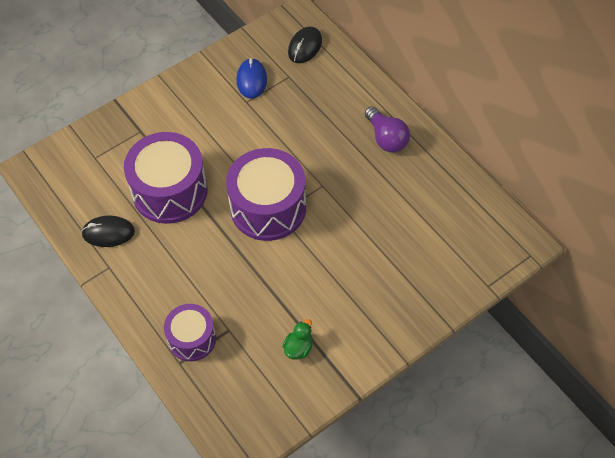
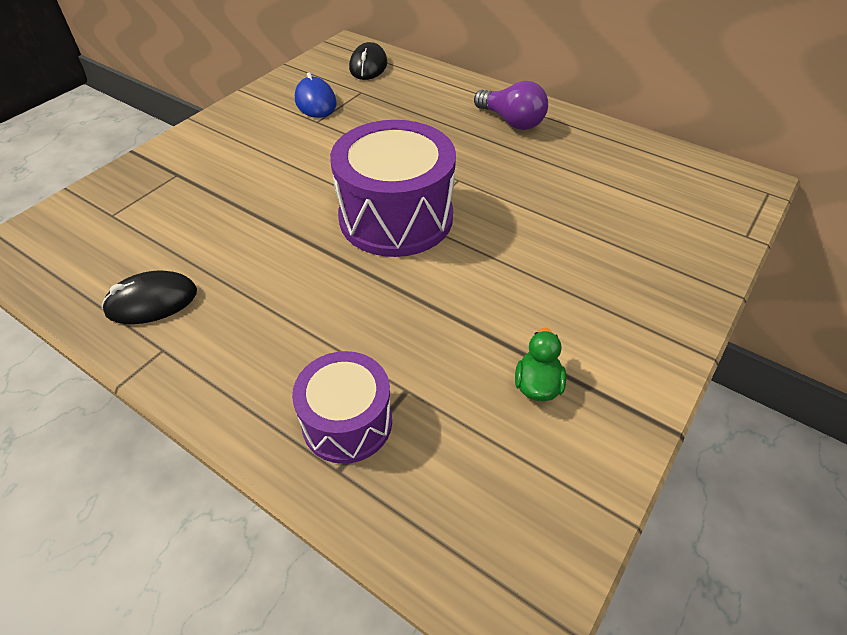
camera: 20 degrees left, 10 degrees down
purple drum [124,132,207,224] -> none

